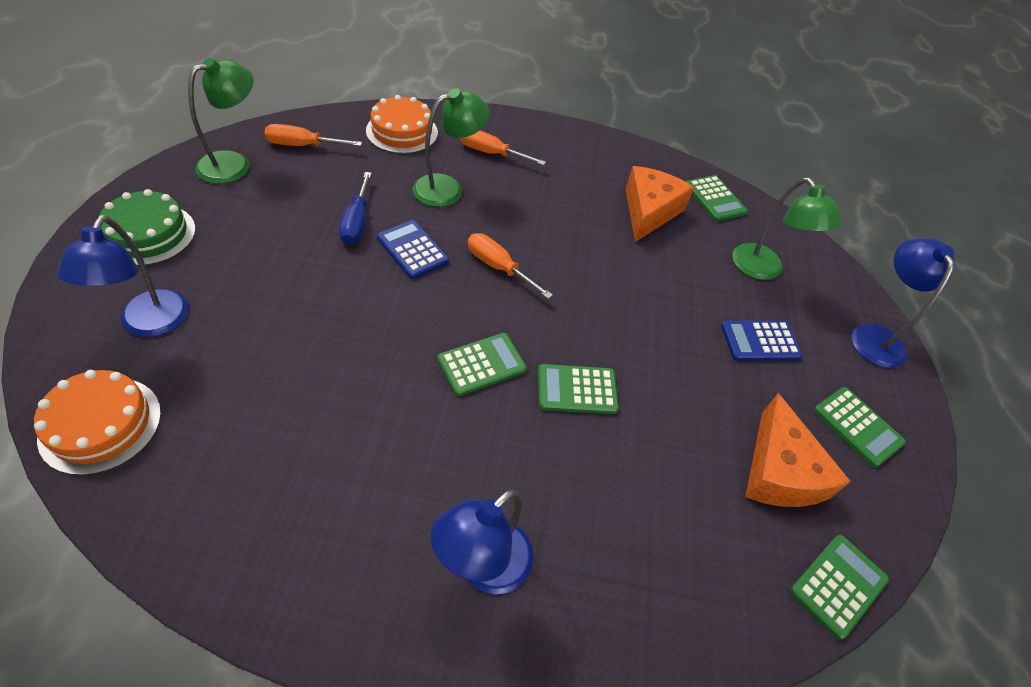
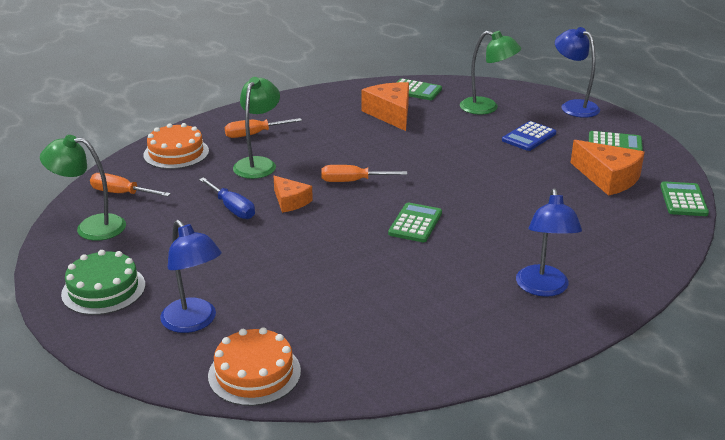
camera: 35 degrees left, 20 degrees down
green lamp [188,58,254,184] -> green lamp turned 90 degrees counterclockwise [40,135,126,241]
orange screwdriver [264,124,362,146] -> orange screwdriver turned 60 degrees clockwise [90,173,171,197]
blue calculator [377,220,449,279] -> orange cheese [274,176,313,213]
green calculator [538,364,619,414] -> none

